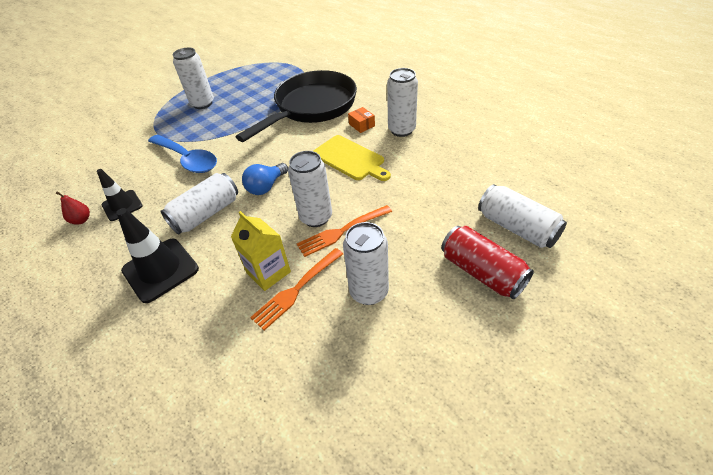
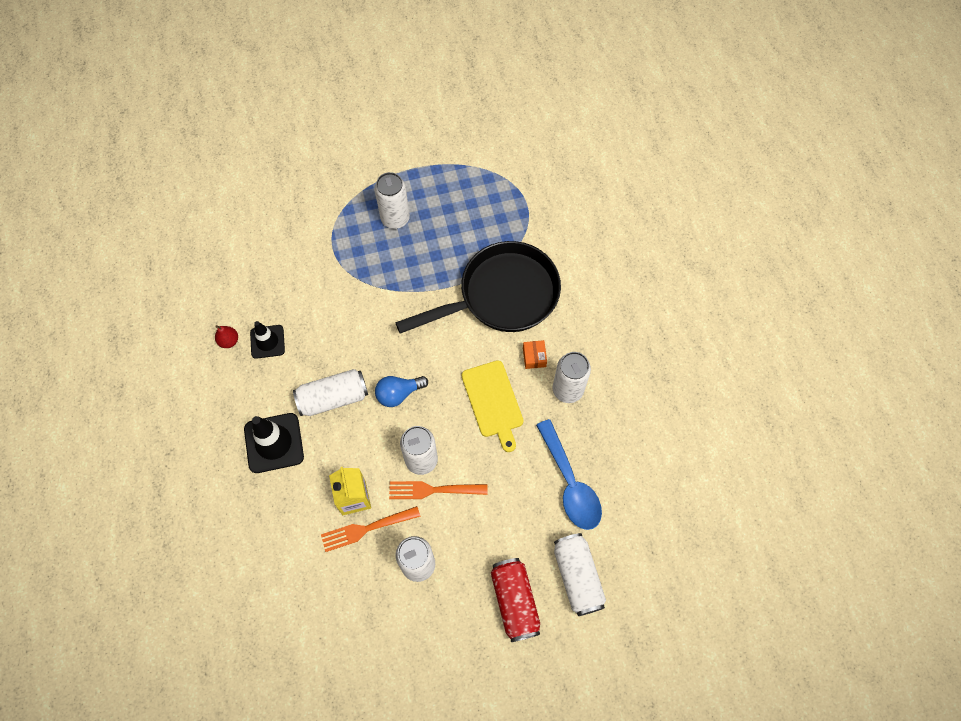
camera: 25 degrees right, 20 degrees up
blue spoon [148,134,217,173] -> blue spoon moved to [536,419,602,530]

